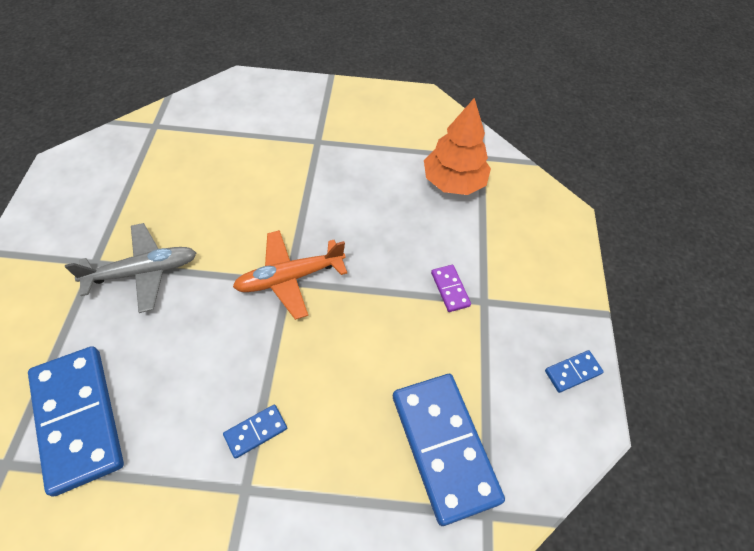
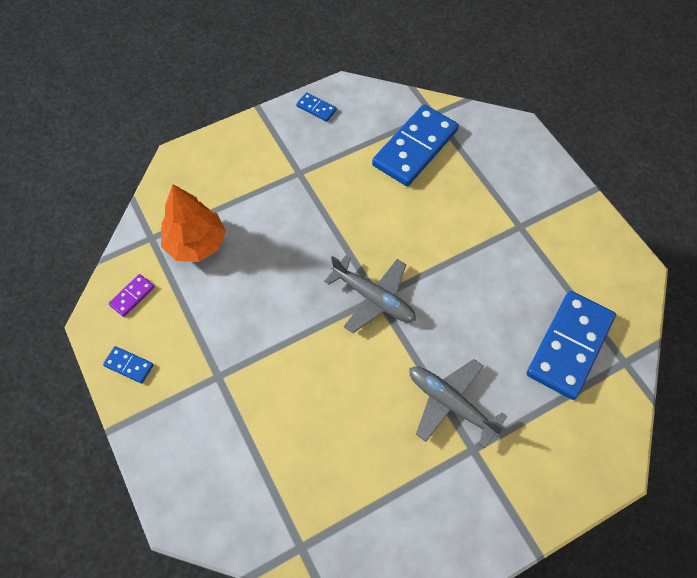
camera: 120 degrees left, 5 degrees up
blue domino [223,405,287,459] -> blue domino moved to [103,346,154,383]
orange plane [233,230,347,320] -> grey plane [324,255,416,333]
purple domino [431,265,471,312] -> purple domino moved to [108,274,155,317]

